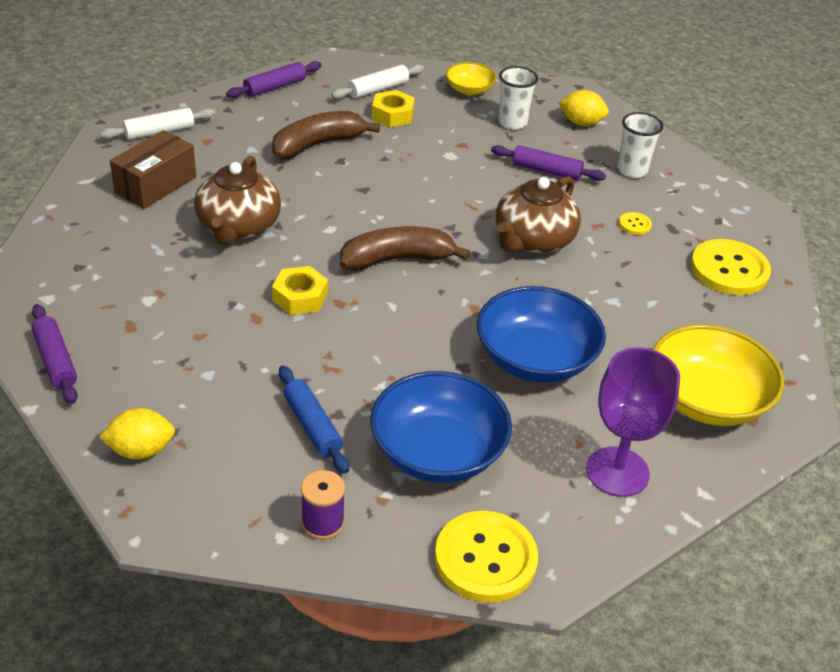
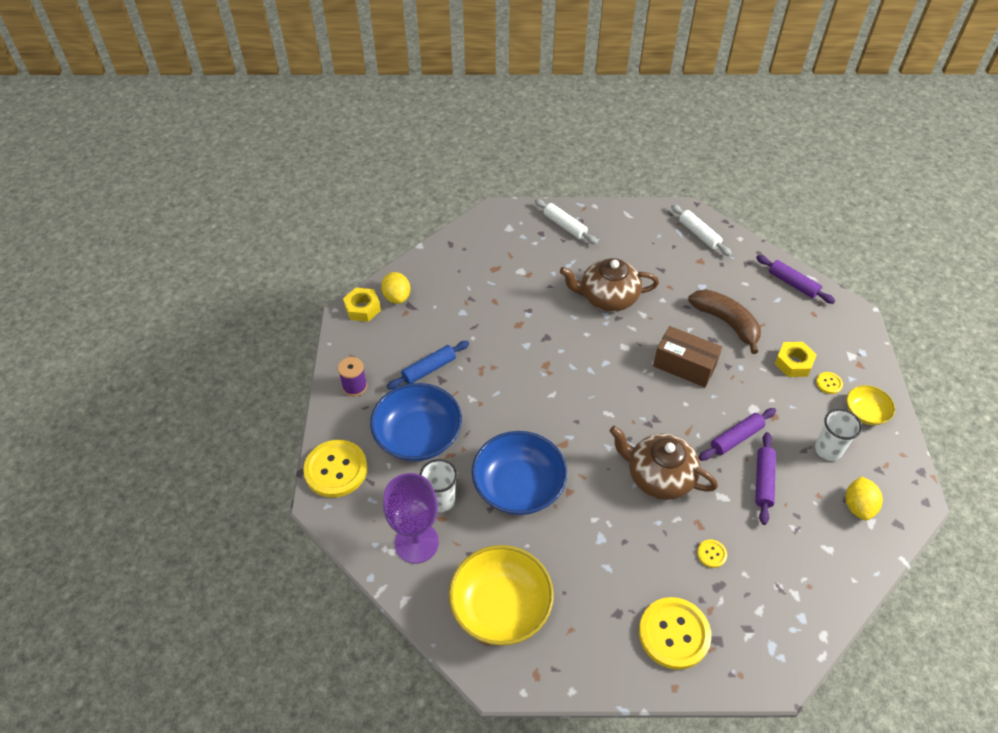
camera: 85 degrees right, 10 degrees up
purple rolling pin [31,304,78,404] -> purple rolling pin moved to [699,408,776,461]
brown box [110,130,196,209] -> brown box moved to [653,326,722,387]
yellow nut [272,266,328,315] -> yellow nut moved to [343,288,381,322]
white rolling pin [331,64,424,99] -> white rolling pin moved to [535,199,598,244]
brown banana [340,226,470,271] -> none
white cup [617,112,663,178] -> white cup moved to [420,459,458,512]
none -> yellow button [816,372,843,394]

